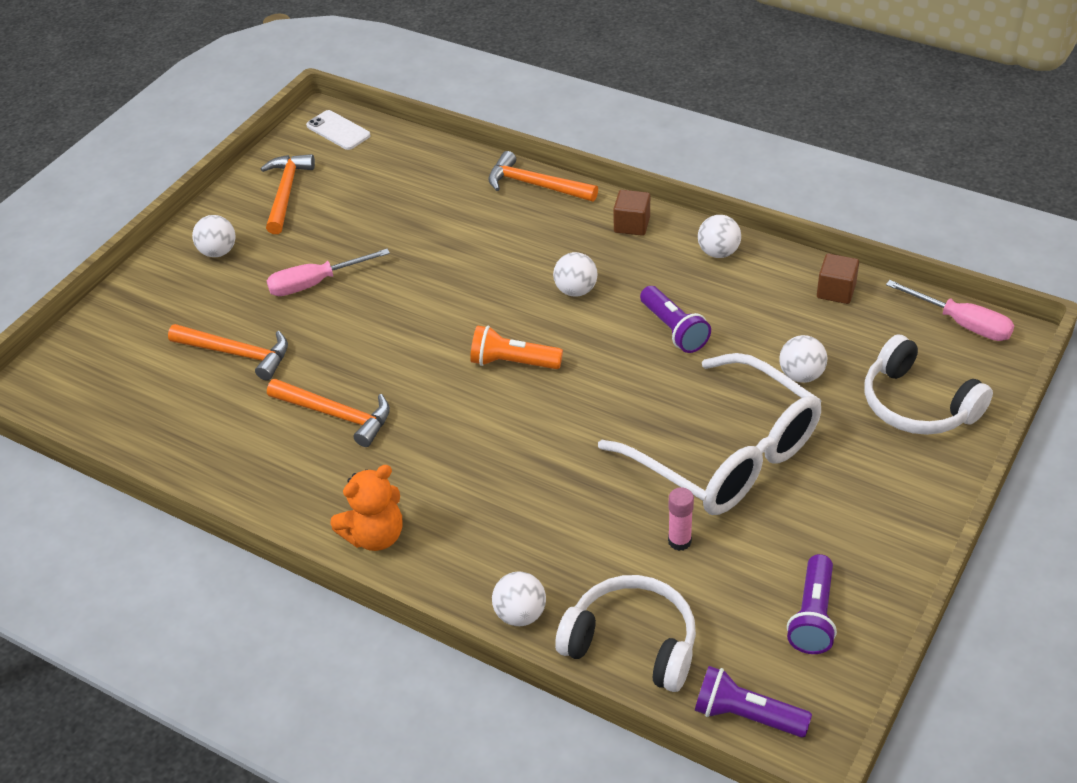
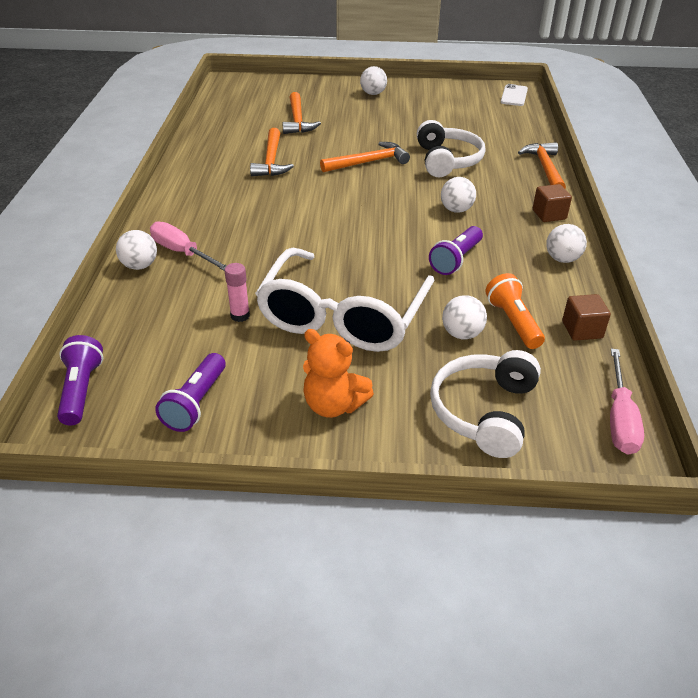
camera: 60 degrees right, 5 degrees down
orange hammer [261,154,315,234] -> orange hammer moved to [320,142,410,172]
pink screwdriver [266,249,390,296] -> pink screwdriver moved to [150,221,227,271]
orange teddy bear [330,465,402,551] -> orange teddy bear moved to [303,329,374,418]
orange flashlight [470,325,563,369] -> orange flashlight moved to [485,273,545,349]
white headphones [555,575,696,692] -> white headphones moved to [417,120,486,177]
purple flashlight [787,554,837,654] -> purple flashlight turned 60 degrees counterclockwise [155,353,226,432]

